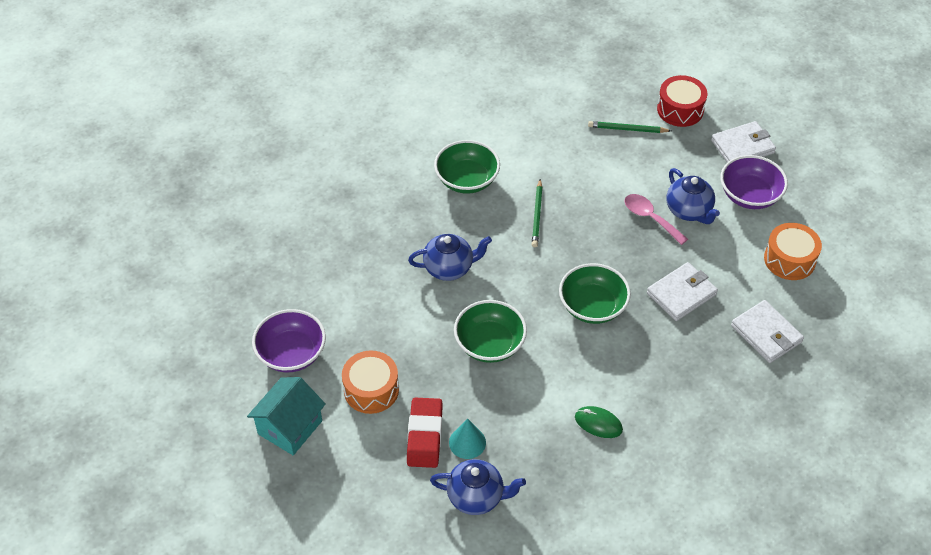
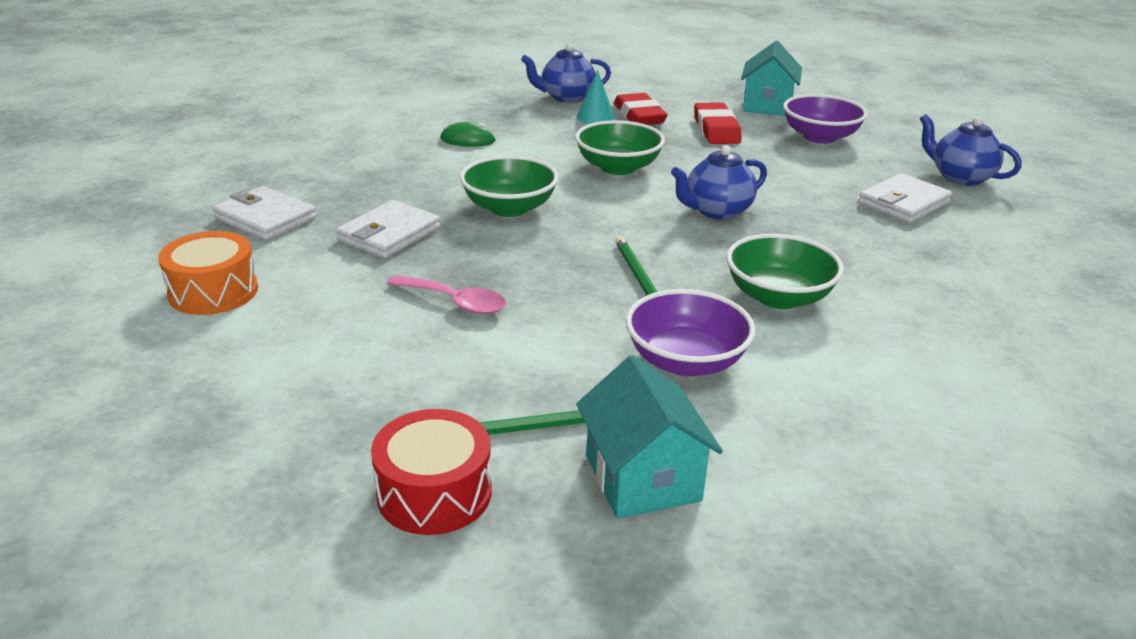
camera: 160 degrees right, 20 degrees down
orange drum [342,350,399,414] -> red eraser [694,102,742,144]
blue teapot [666,168,720,224] -> blue teapot moved to [920,114,1022,186]
white wallet [711,121,776,162] -> white wallet moved to [858,173,952,223]
purple bowl [720,155,788,209] -> purple bowl moved to [625,289,755,376]
none -> turquoise house [576,355,723,519]

